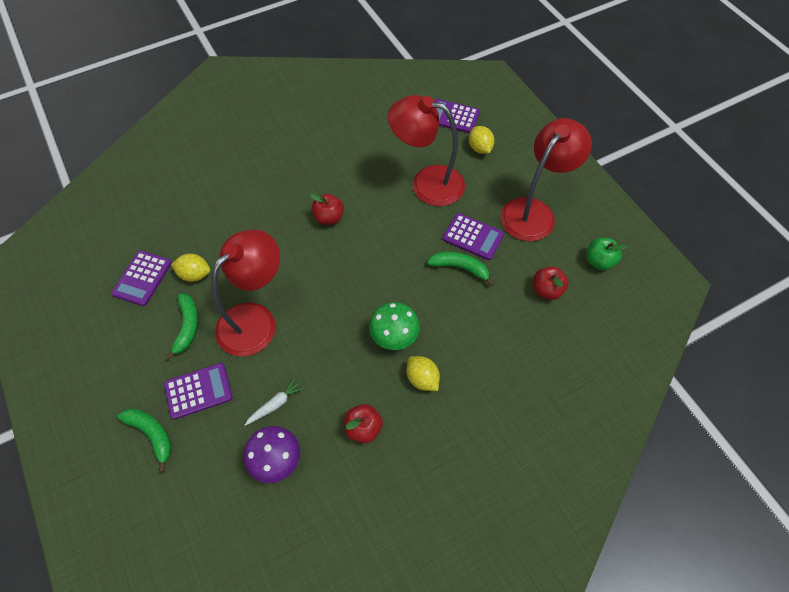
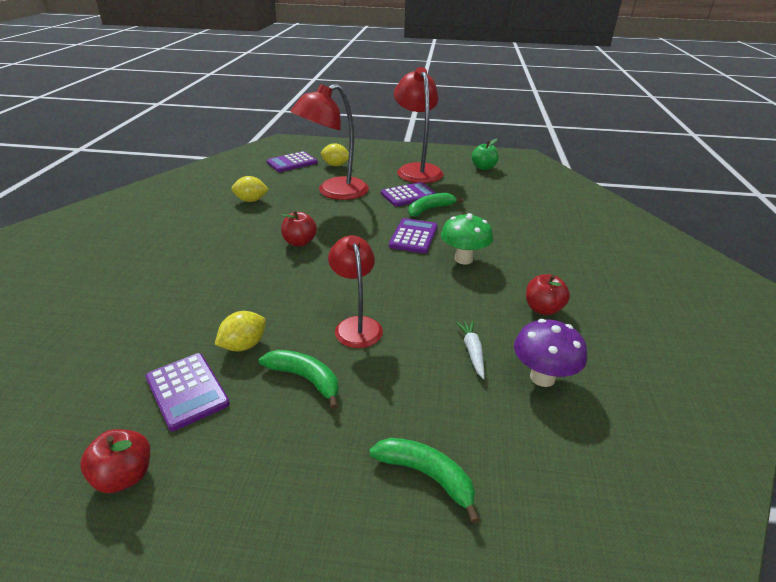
camera: 55 degrees left, 25 degrees down
green banana [117,409,172,473] -> green banana turned 45 degrees clockwise [369,438,480,524]
purple calculator [164,363,233,420] -> purple calculator moved to [389,218,438,254]
red lamp [211,229,280,356] -> red lamp [328,235,383,348], size x0.63
yellow lemon [407,356,440,391] -> yellow lemon moved to [231,176,269,202]
red apple [533,266,569,300] -> red apple moved to [80,429,150,493]

